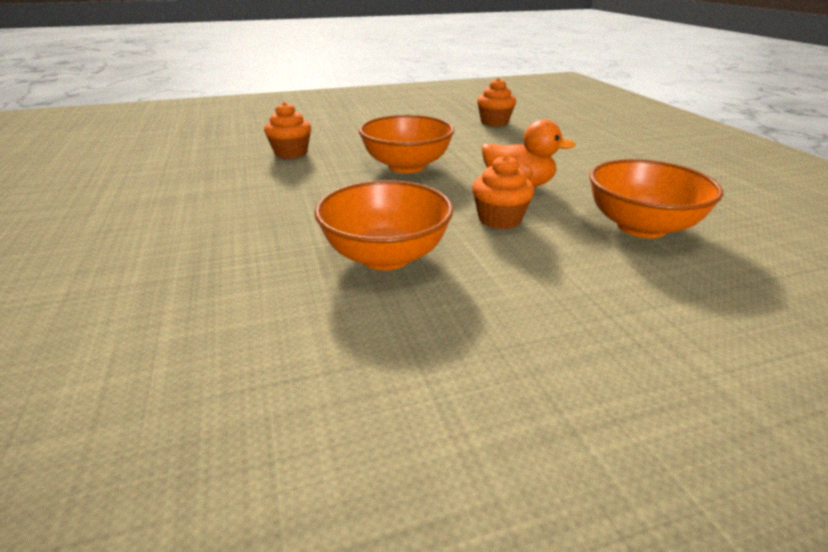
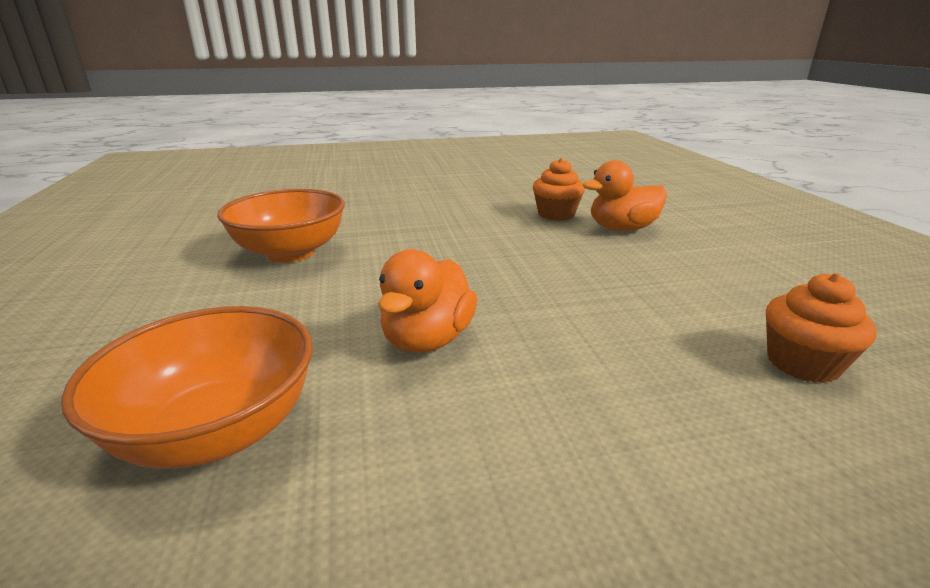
camera: 95 degrees right, 5 degrees down
orange bowl [359,115,454,173] -> none
orange cupcake [472,155,534,229] -> none
none -> orange duck [582,160,667,231]

